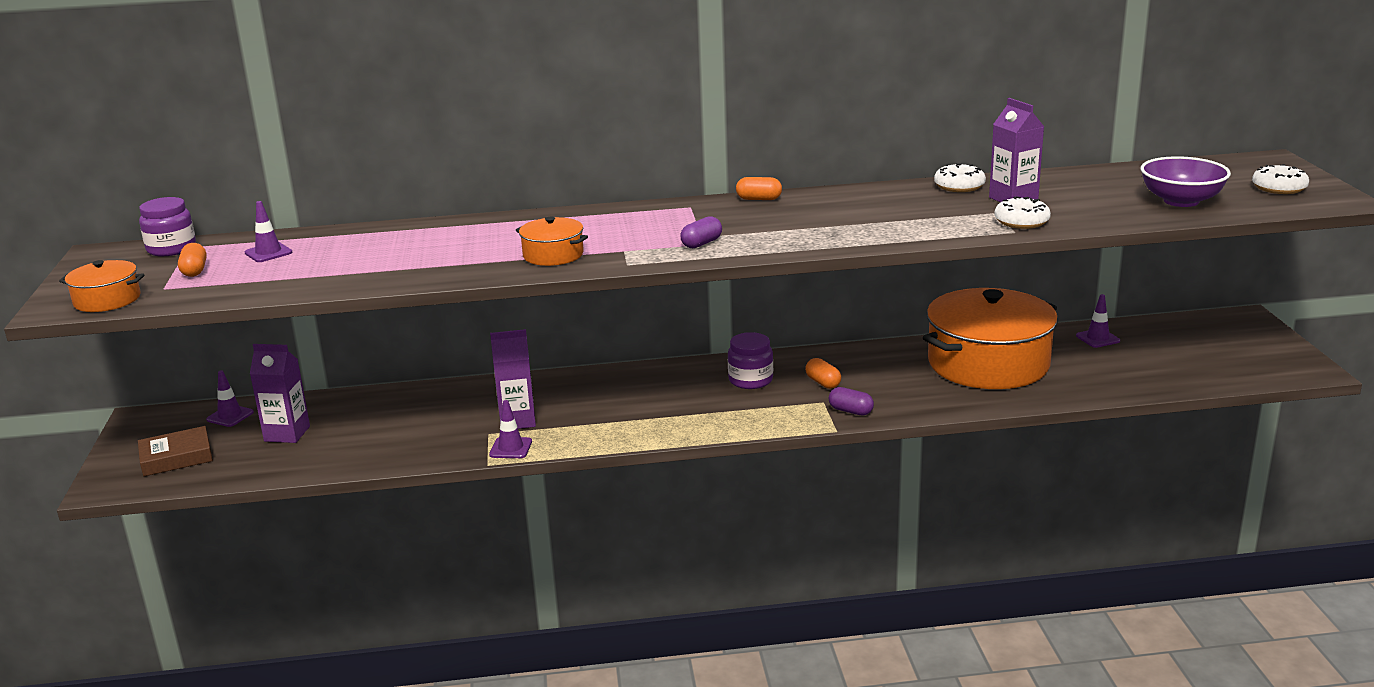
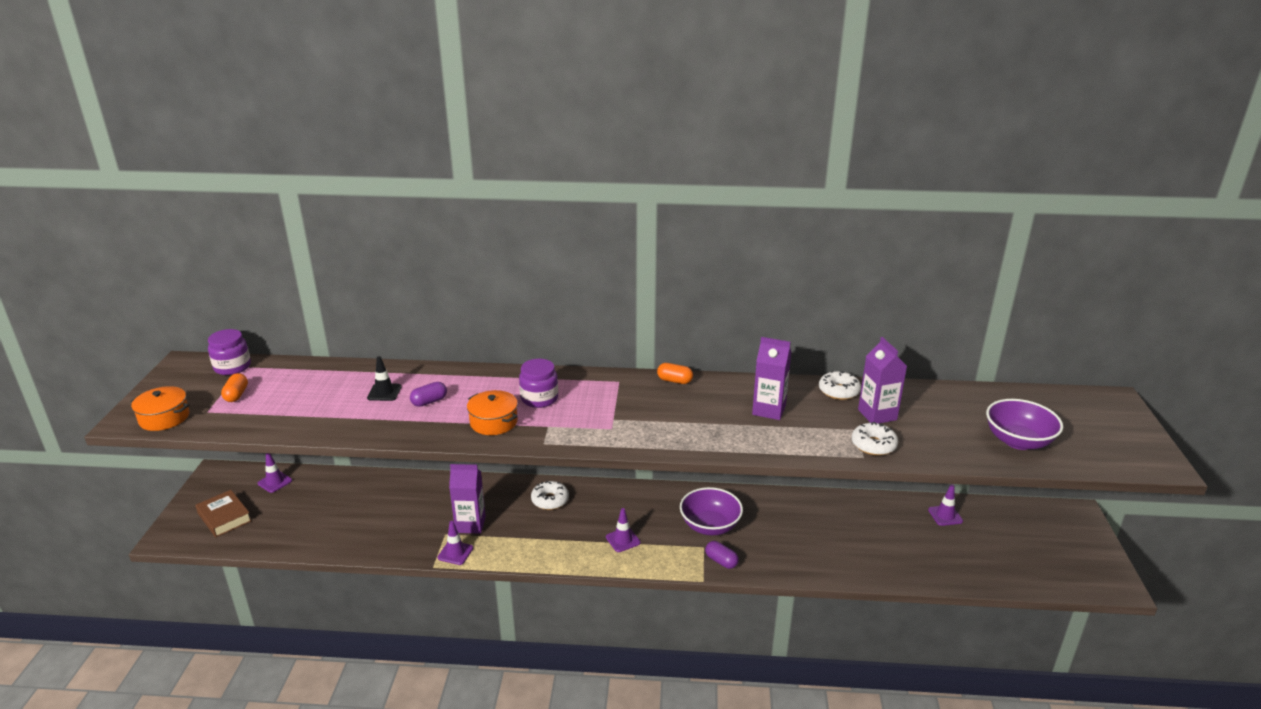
camera: 10 degrees right, 5 degrees up
brown book [138,426,213,476] -> brown book turned 60 degrees clockwise [195,490,252,537]
purple traffic cone [245,201,292,262] -> purple traffic cone moved to [606,508,641,552]
purple carton [250,344,310,443] -> purple carton moved to [752,337,791,420]
purple capsule [680,216,722,248] -> purple capsule moved to [410,382,447,407]
purple jar [728,332,773,389] -> purple jar moved to [519,359,558,408]
orange capsule [805,358,841,389] -> purple bowl [680,487,743,535]
orange pot [923,288,1058,389] -> none
white donut [1252,164,1309,194] -> white donut moved to [531,481,569,510]
none -> black traffic cone [367,356,401,401]

